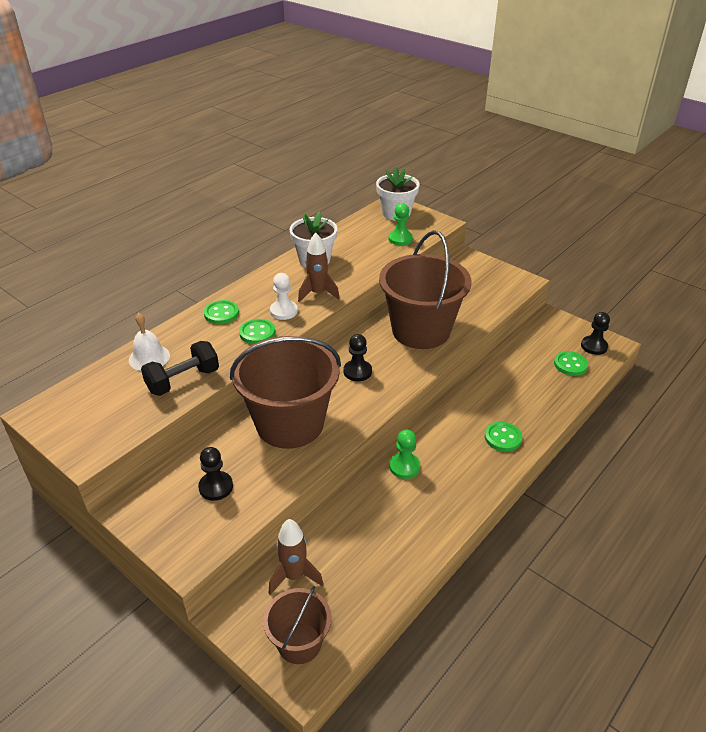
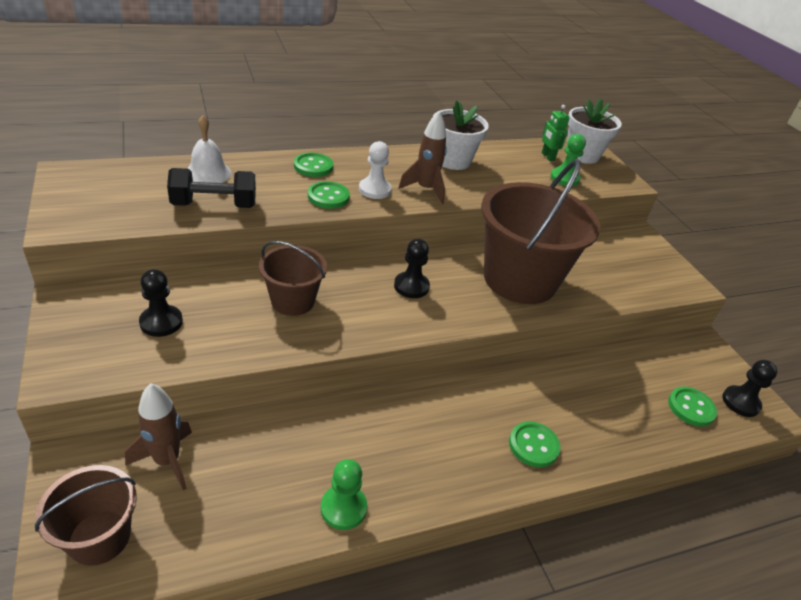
camera: 25 degrees right, 0 degrees up
brown bucket [230,336,341,449] -> brown bucket [259,241,327,316], size x0.52
green pawn [389,430,420,479] -> green pawn moved to [321,459,367,530]
none -> green robot [542,105,570,161]

